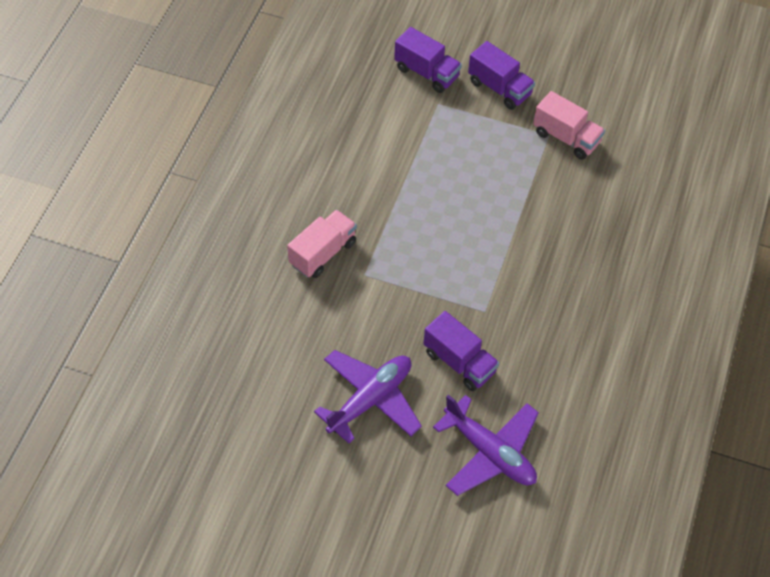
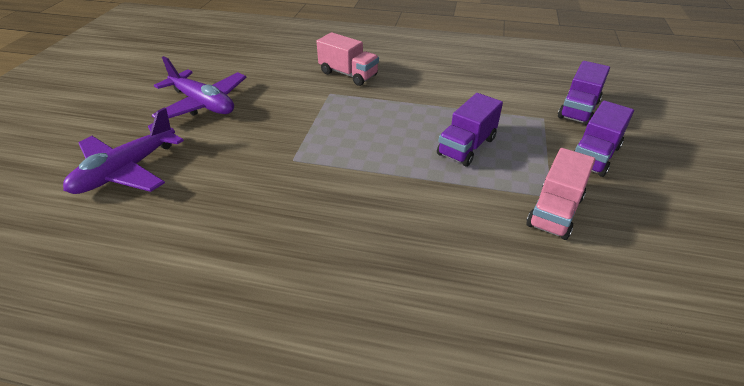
camera: 85 degrees right, 15 degrees down
purple truck [424,311,499,391] -> purple truck moved to [437,93,503,166]

